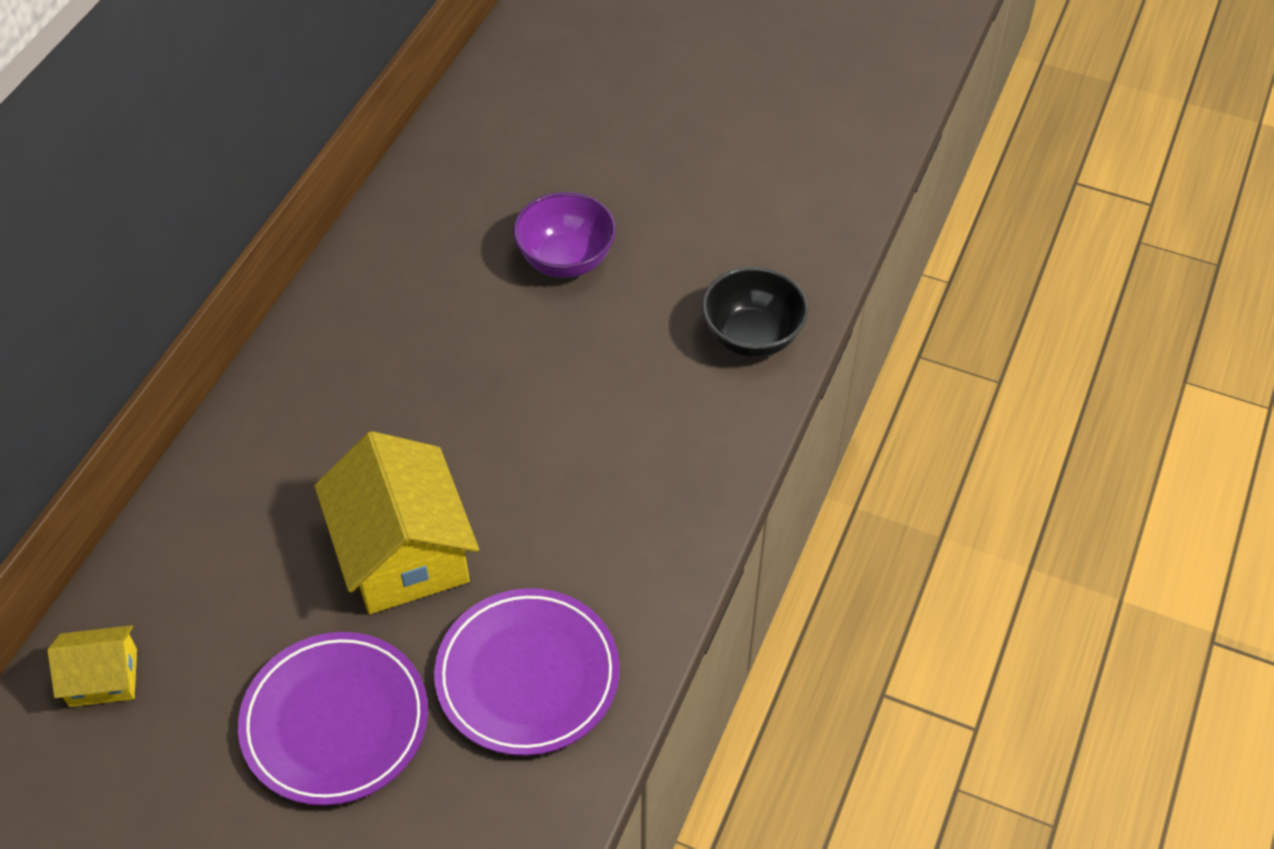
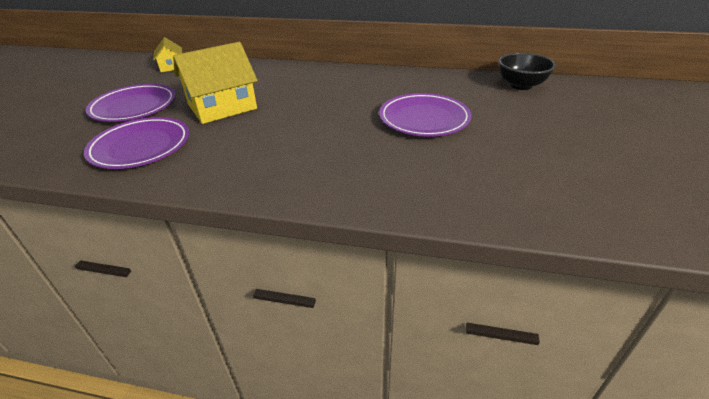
camera: 80 degrees right, 15 degrees down
purple bowl [513,192,616,278] -> purple plate [379,93,472,137]
black bowl [702,267,809,357] -> black bowl moved to [499,53,556,90]

